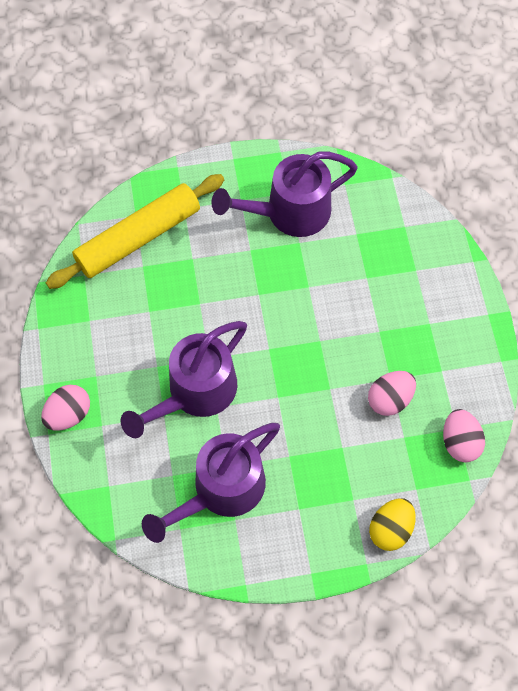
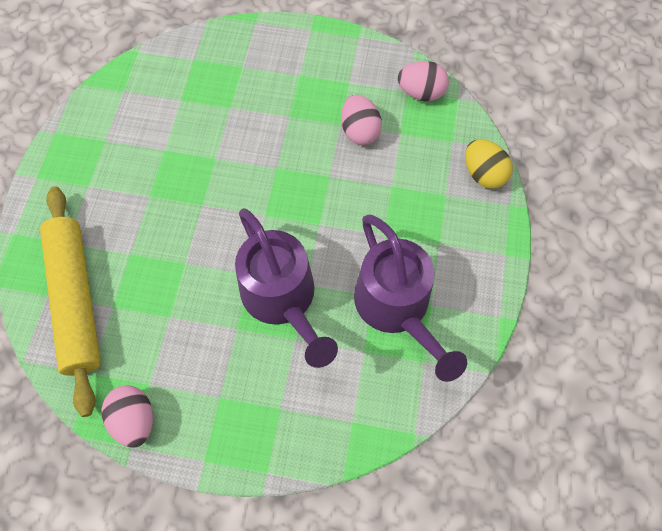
camera: 70 degrees left, 0 degrees up
pink egg [41,385,90,431] -> pink egg moved to [102,385,153,448]
purple watering can [211,152,358,237] -> none

